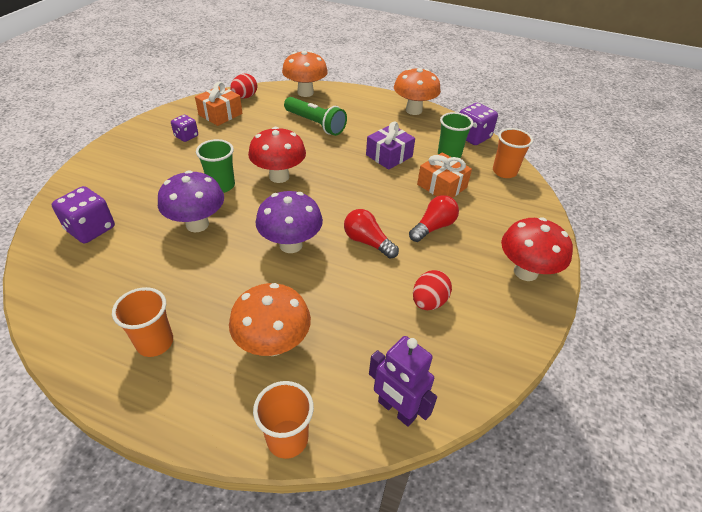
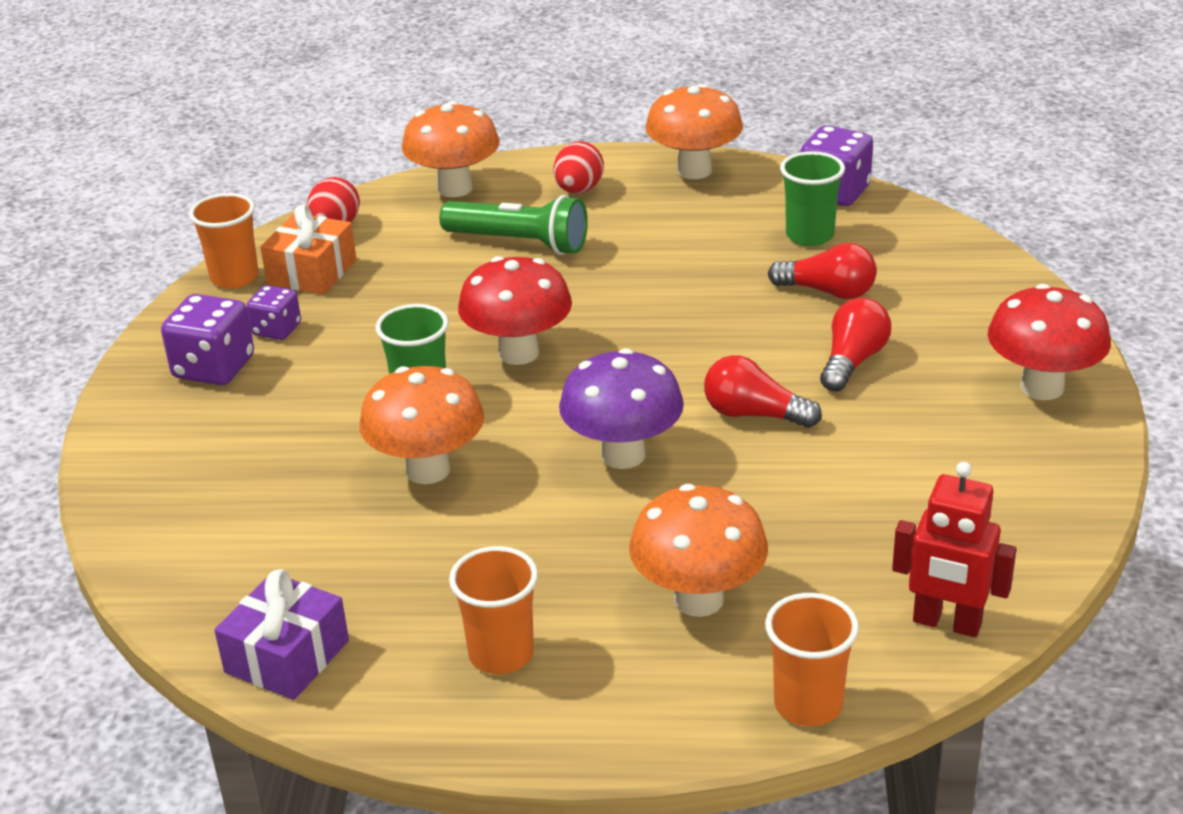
camera: 15 degrees left, 10 degrees down
purple dice [52,186,115,243] -> purple dice moved to [161,294,254,385]
purple mushroom [158,170,224,232] -> orange mushroom [359,366,484,484]
purple gift [366,122,415,170] -> purple gift moved to [214,569,349,700]
purple robot [369,336,437,427] -> red robot [892,462,1016,637]
red egg [413,270,452,310] -> red egg moved to [553,141,604,193]
orange gift [417,152,472,198] -> red light bulb [768,243,877,299]
orange cup [493,128,533,178] -> orange cup moved to [189,193,259,289]

